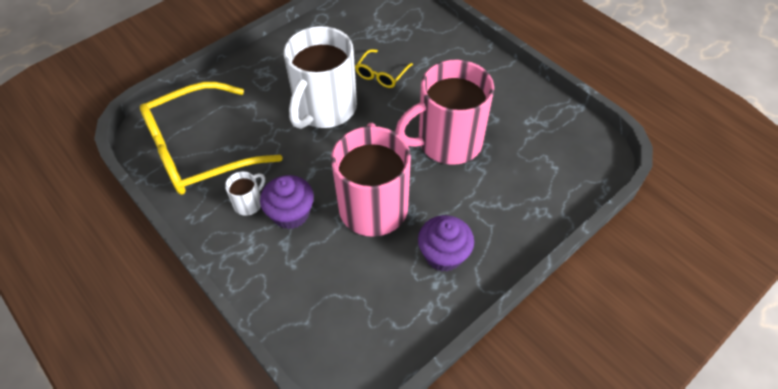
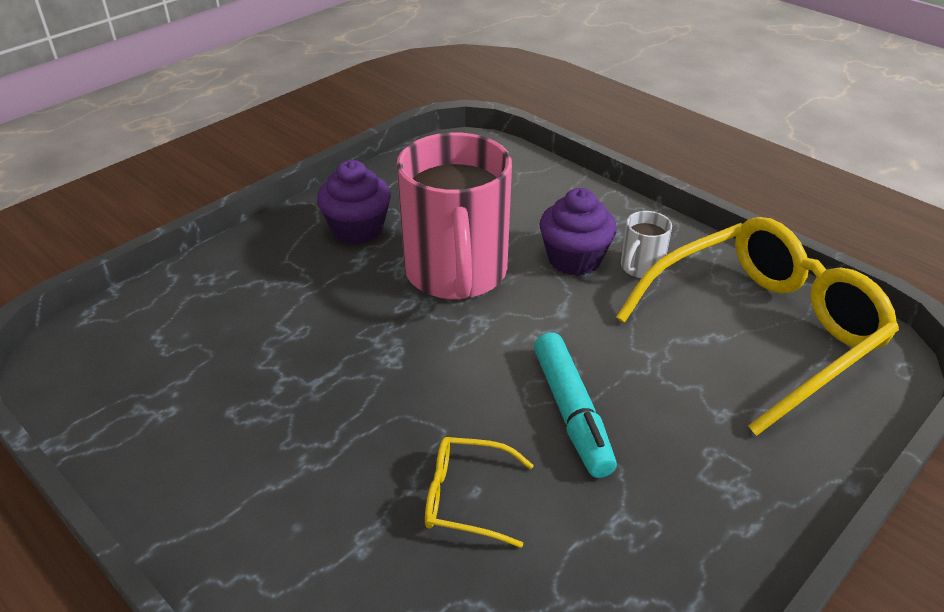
camera: 175 degrees right, 15 degrees down
white mug [284,26,357,129] -> turquoise marker [534,332,617,478]
yellow glasses [355,49,413,88] -> yellow glasses turned 105 degrees counterclockwise [425,437,534,548]
pink mug [395,60,494,165] -> none

